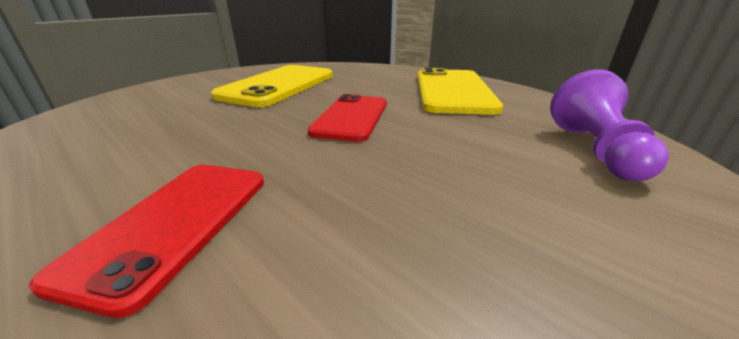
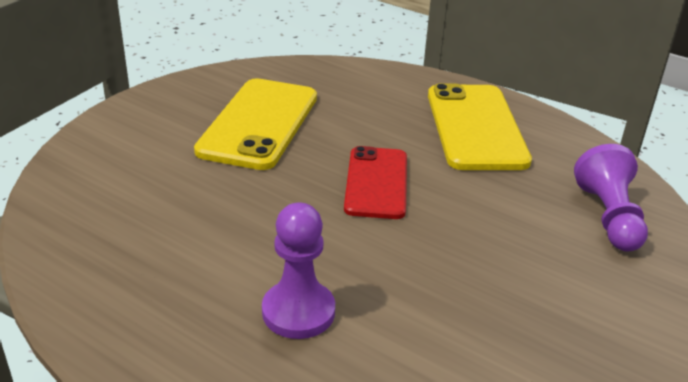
camera: 10 degrees left, 5 degrees up
red phone [29,165,264,318] -> purple pawn [262,202,335,339]

